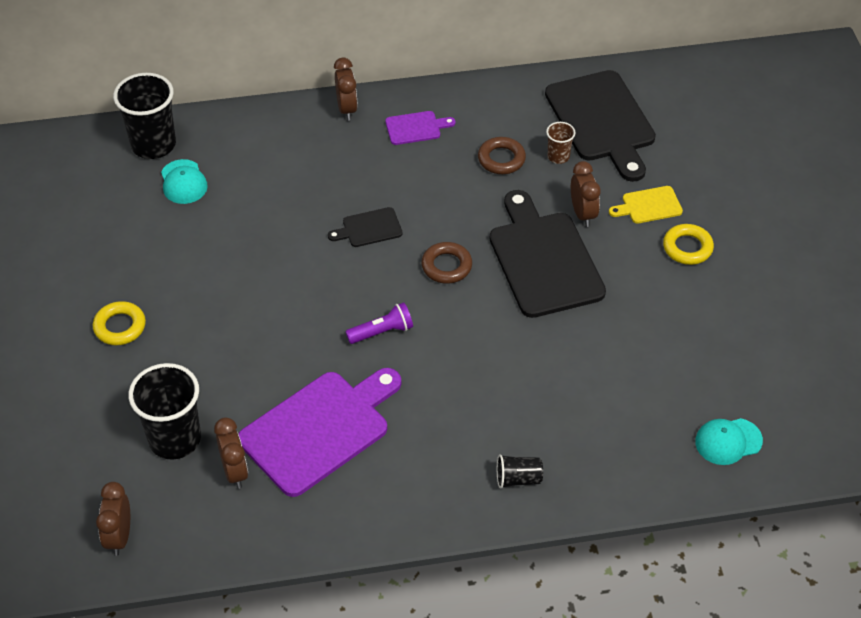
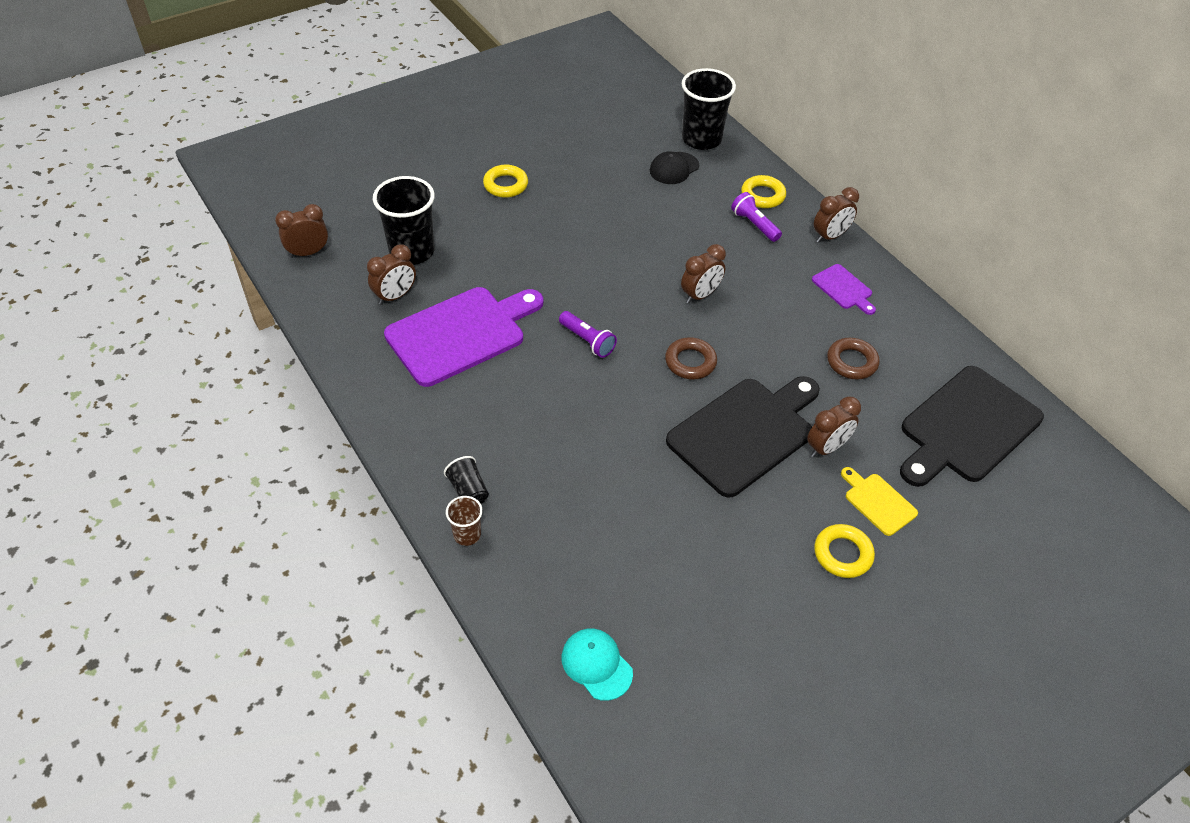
camera: 65 degrees right, 0 degrees up
turquoise cap [161,159,208,204] -> black cap [650,151,699,184]
purple cutting board [239,368,402,497] -> purple cutting board turned 60 degrees counterclockwise [384,287,543,387]
black cutting board [328,207,402,247] -> brown clock [681,244,726,303]
brown cup [546,122,575,164] -> brown cup moved to [446,496,483,546]
none -> purple flashlight [731,192,782,242]
none -> yellow ring [741,175,786,208]

